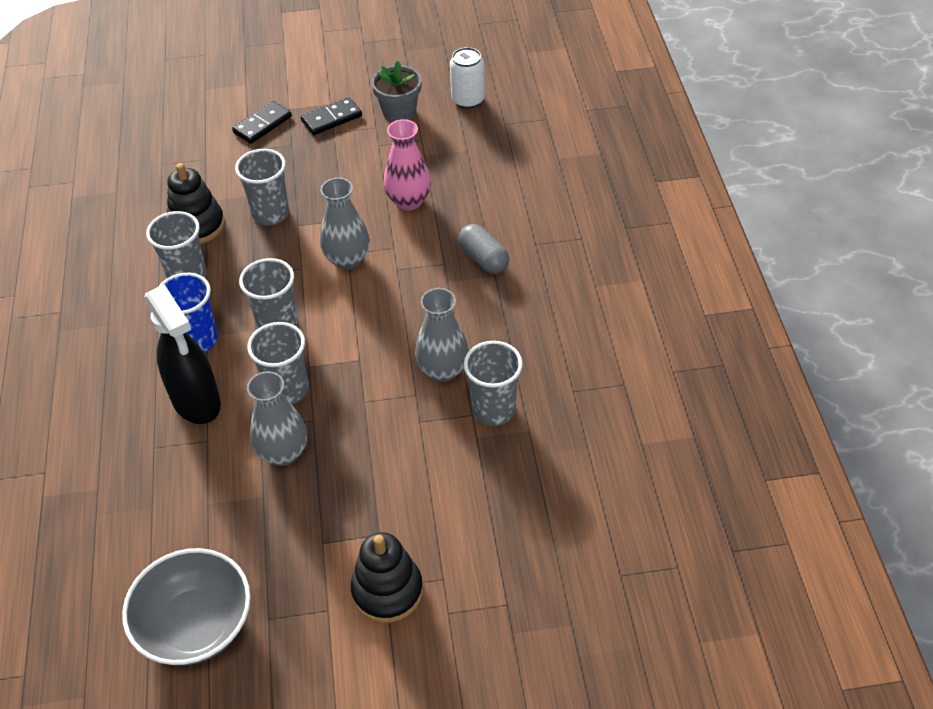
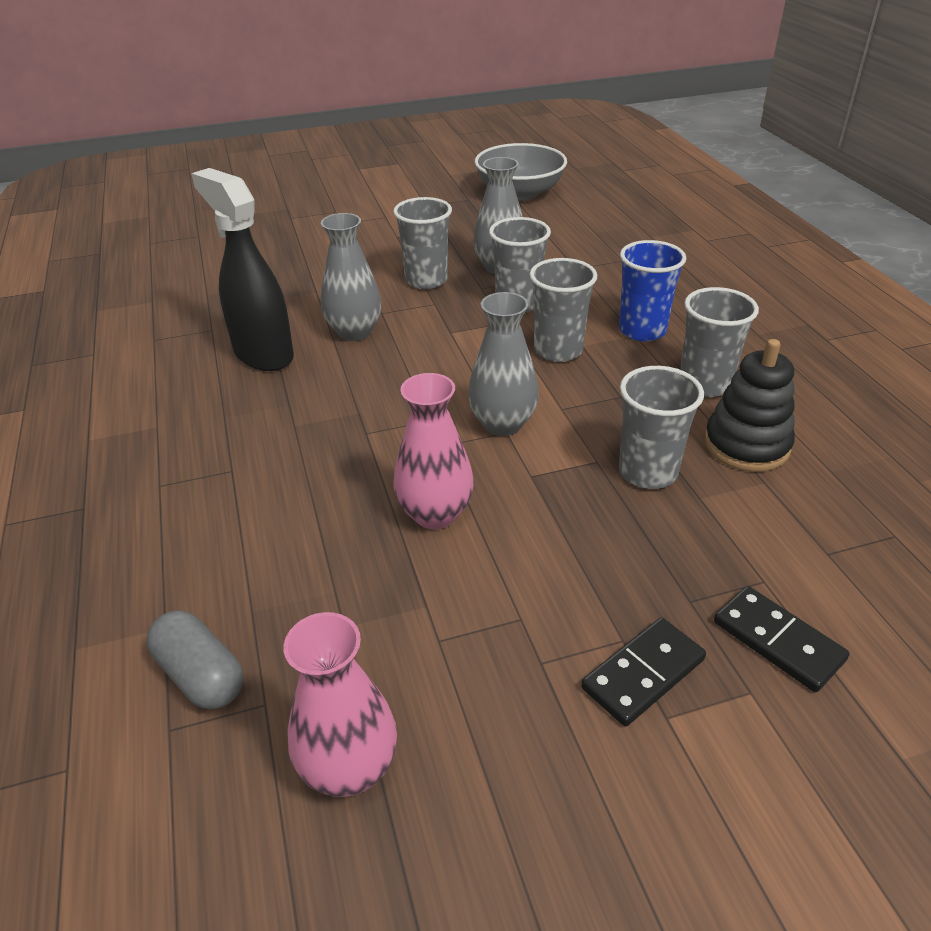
camera: 170 degrees right, 10 degrees down
black spray bottle [145,285,221,424] -> black spray bottle moved to [191,168,294,371]
black domino [232,101,292,144] -> black domino turned 75 degrees counterclockwise [714,586,849,692]
black stacking toy [351,532,423,623] -> none
grey flower pot [371,61,422,122] -> none
white can [450,47,485,109] -> pink vase [284,612,397,797]
grey capsule [458,224,509,274] -> grey capsule moved to [147,610,243,710]
grey cup [464,341,523,426] -> grey cup moved to [393,197,452,289]

